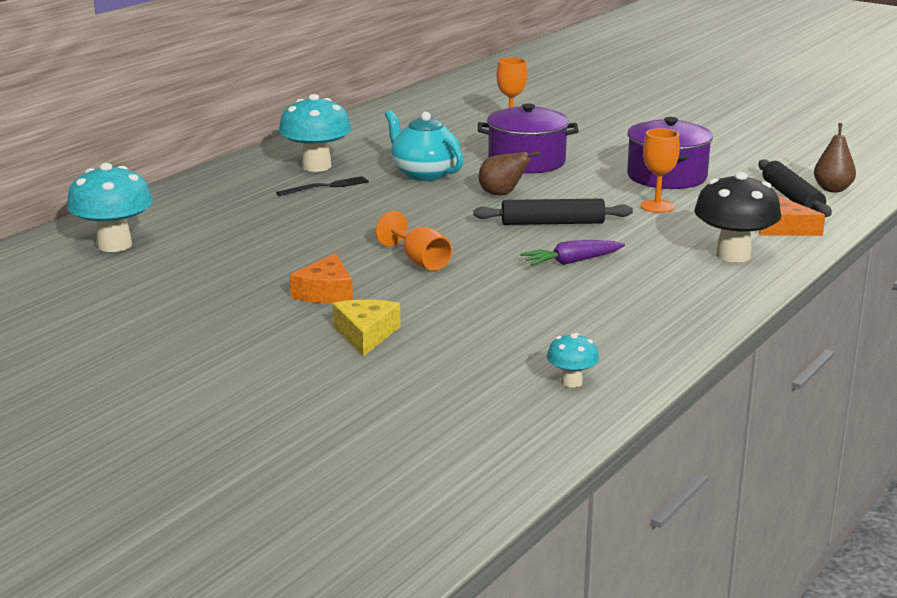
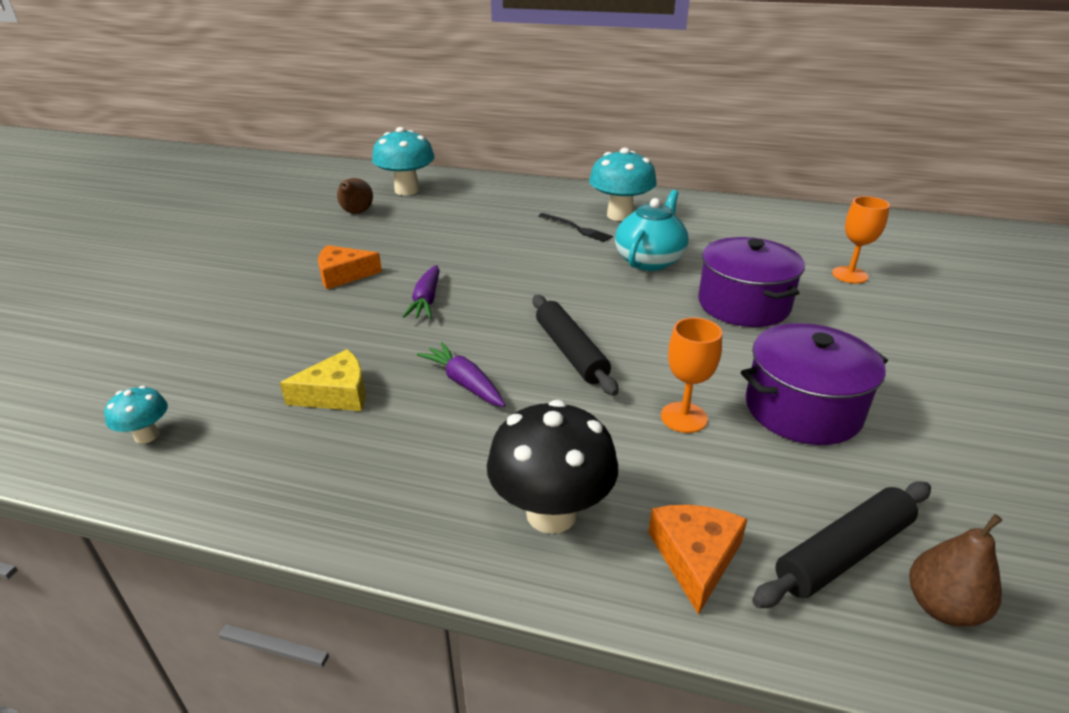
camera: 70 degrees right, 10 degrees up
yellow cheese [333,299,401,356] -> yellow cheese moved to [280,349,366,411]
orange goblet [376,211,452,271] -> purple carrot [402,265,440,319]
brown pear [479,151,539,195] -> brown pear moved to [337,178,373,214]

